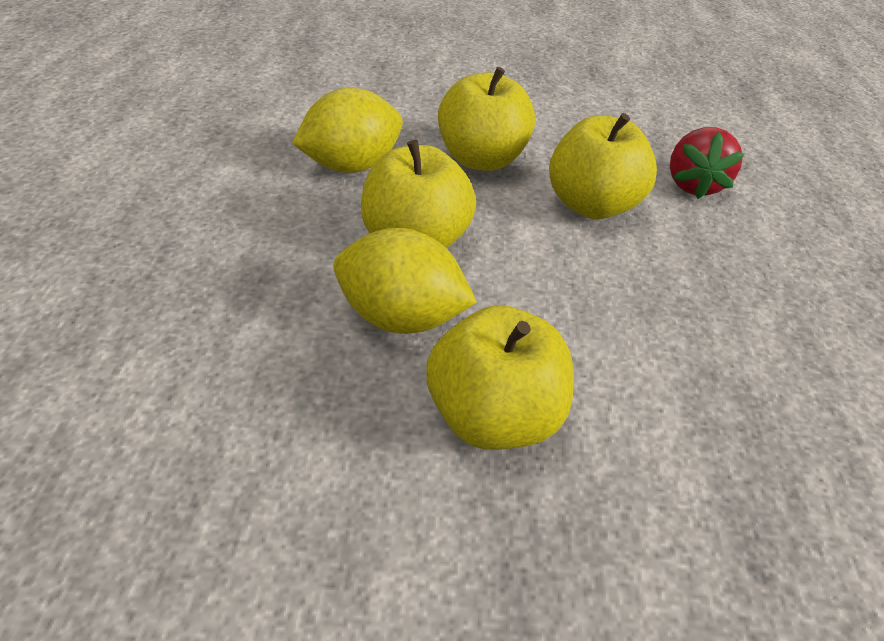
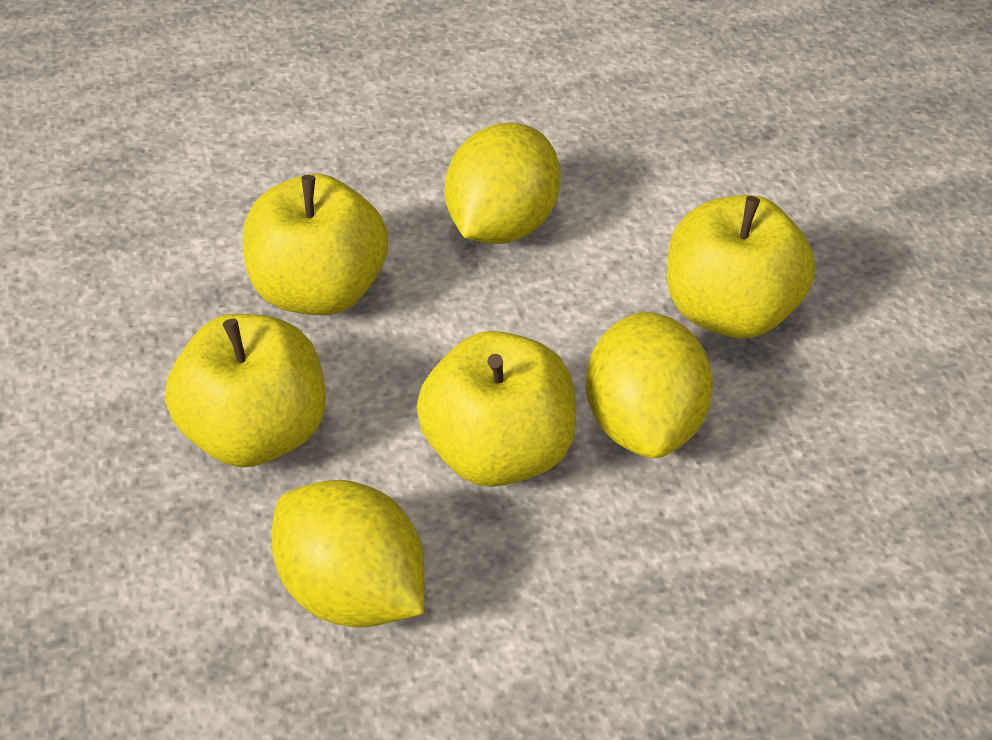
camera: 105 degrees left, 5 degrees up
red strawberry [670,127,744,199] -> none
none -> yellow lemon [445,123,561,244]

